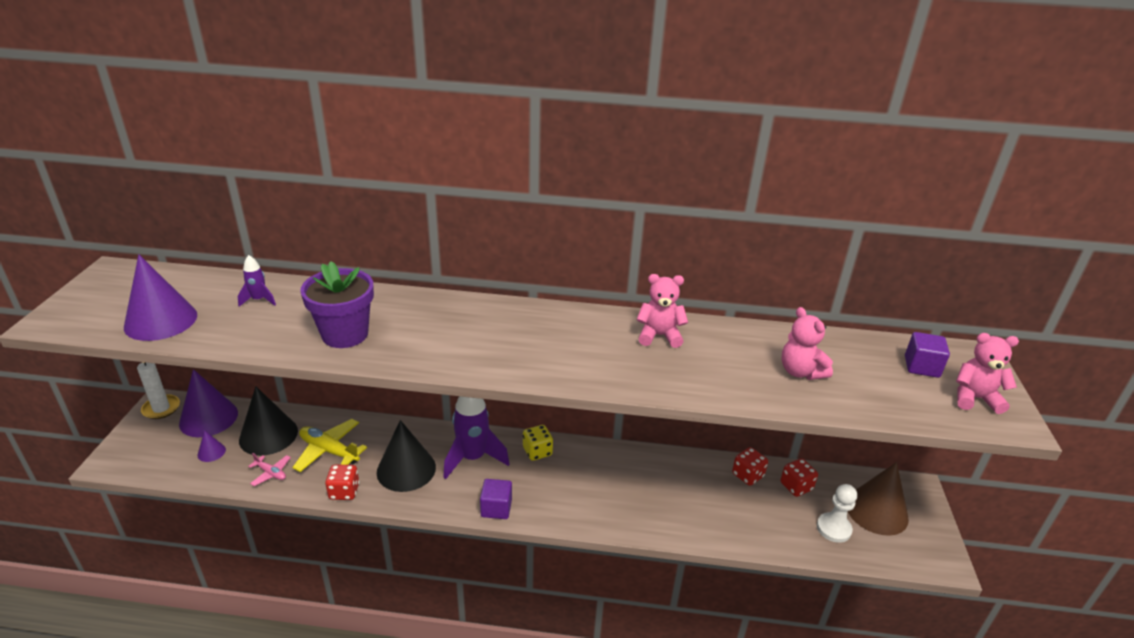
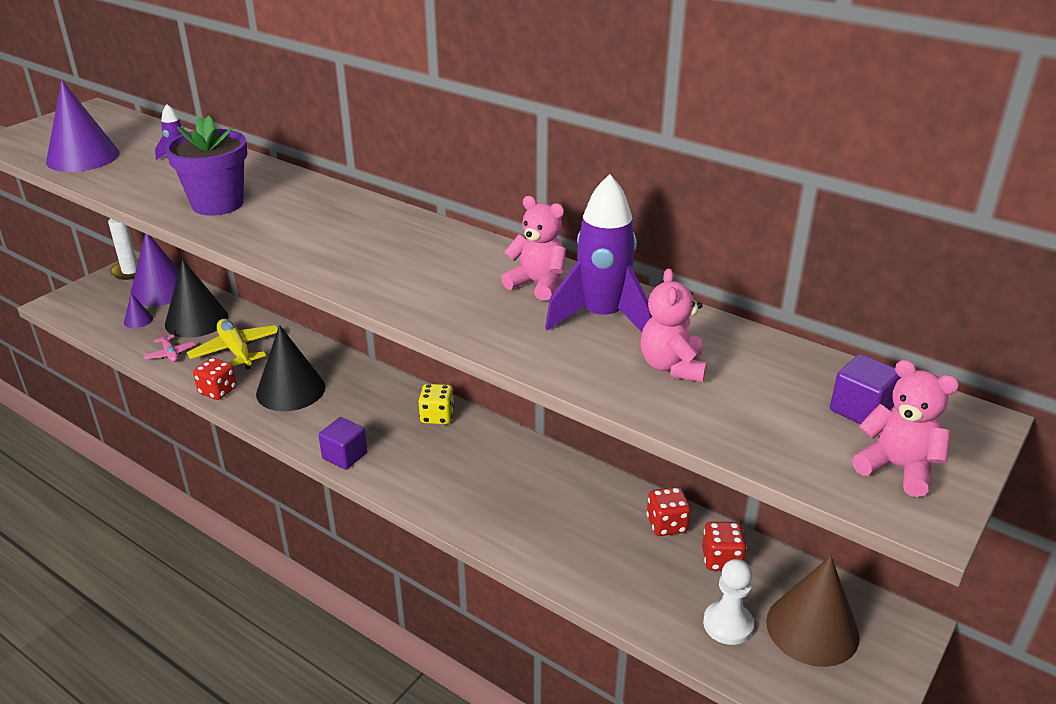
camera: 30 degrees right, 0 degrees up
purple rocket [443,396,510,479] -> purple rocket moved to [545,174,652,332]

